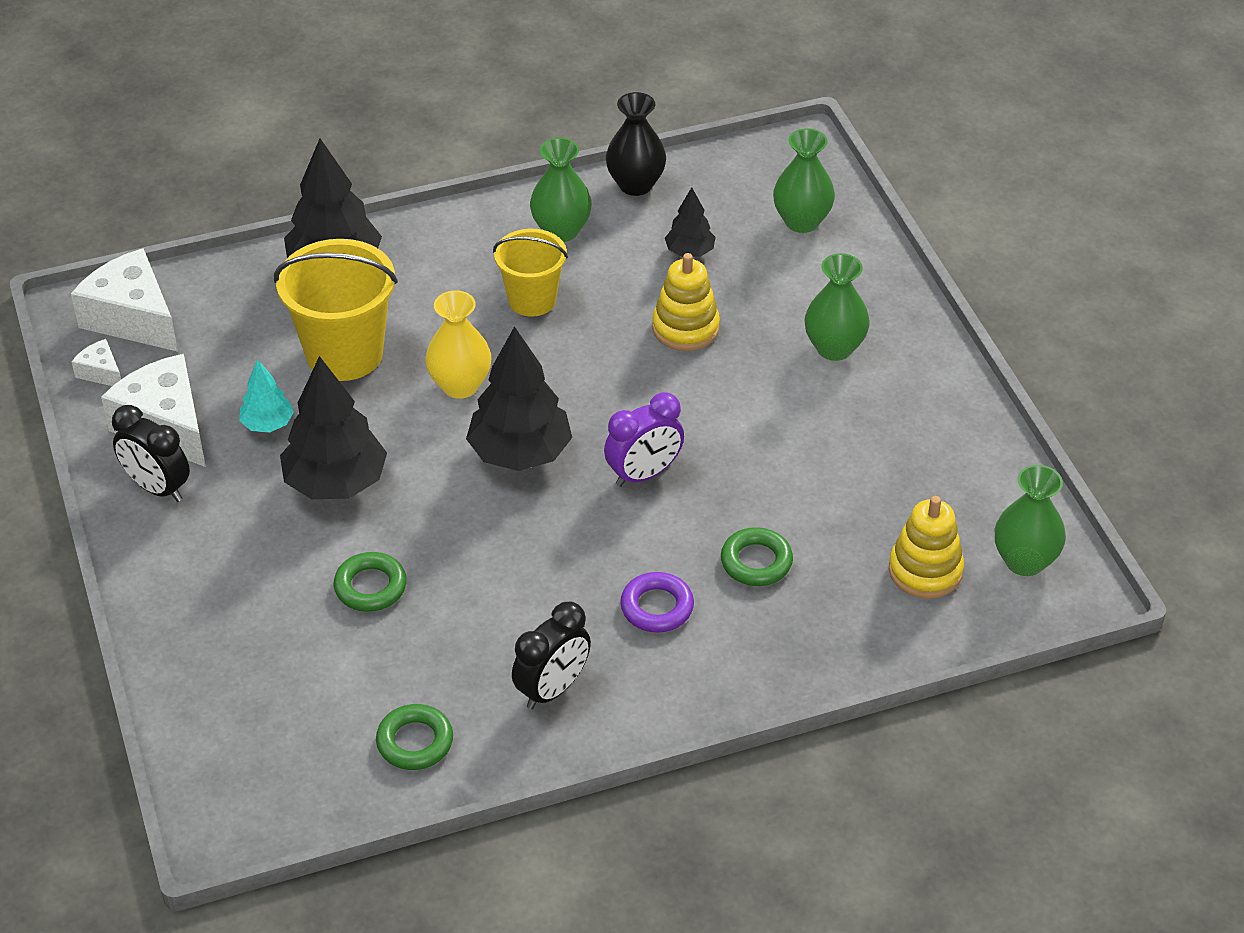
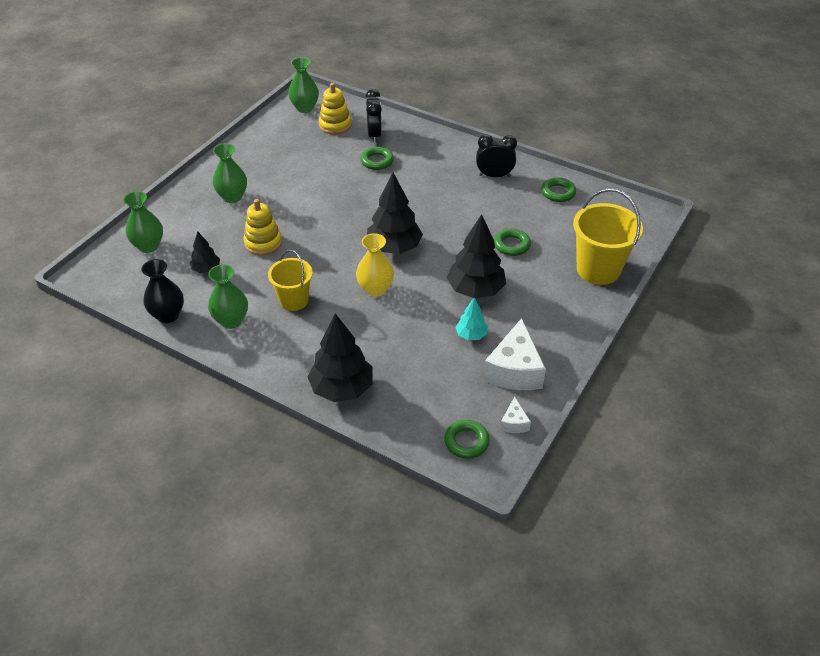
camera: 130 degrees left, 0 degrees up
white cheese [71,248,178,352] -> green ring [444,420,490,459]
black clock [112,405,190,502] -> black clock moved to [365,89,382,143]
yellow bucket [274,239,398,381] -> yellow bucket moved to [573,188,643,285]
purple clock [604,392,684,487] -> none
purple ring [620,572,694,633] -> none

